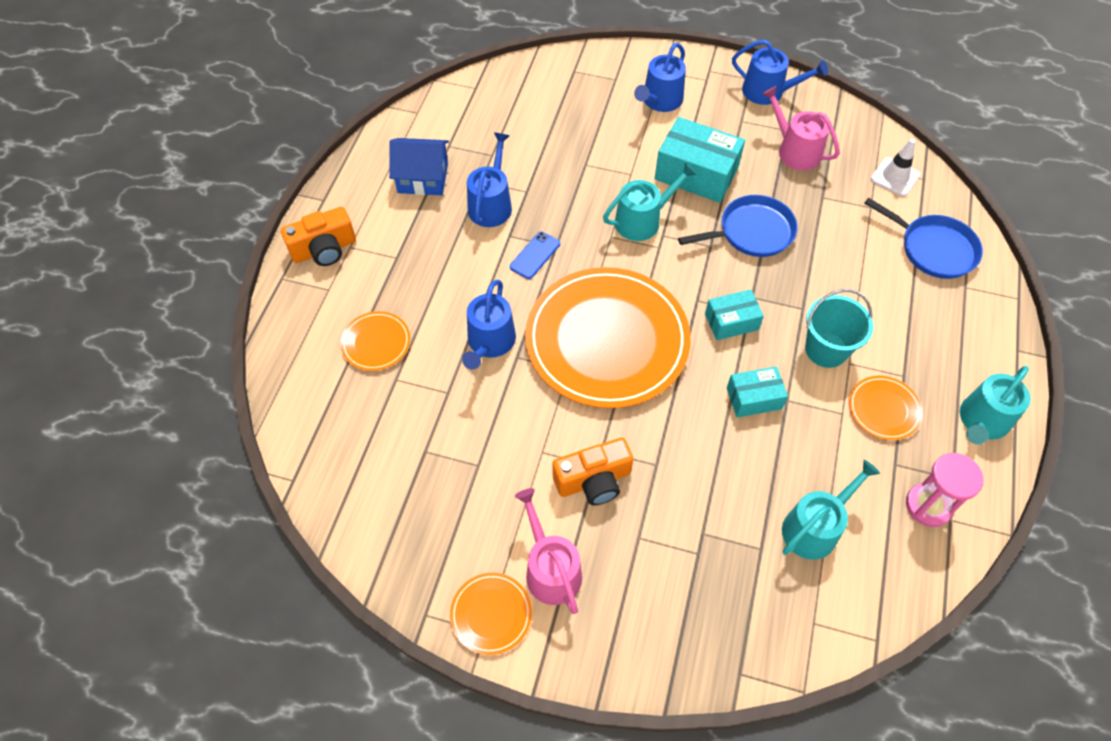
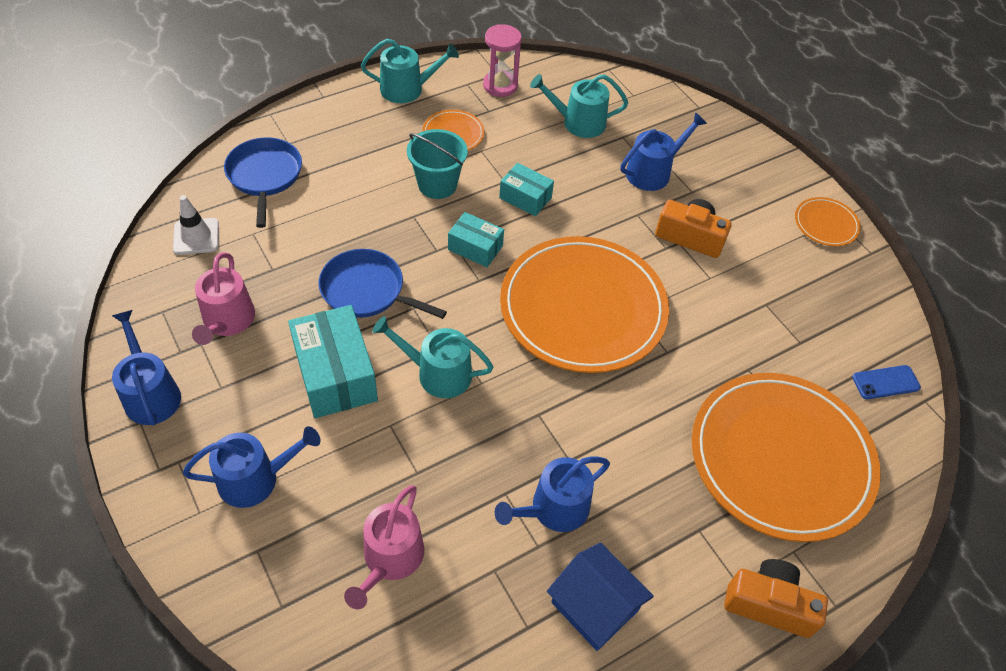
camera: 140 degrees left, 5 degrees down
orange plate [340,311,410,371] -> orange plate [692,373,880,542], size x2.36
blue watering can [462,280,516,369] -> blue watering can moved to [621,112,707,191]
blue phone [510,231,560,279] -> blue phone moved to [852,365,921,399]
pink watering can [515,488,582,614] -> pink watering can moved to [344,485,424,609]

